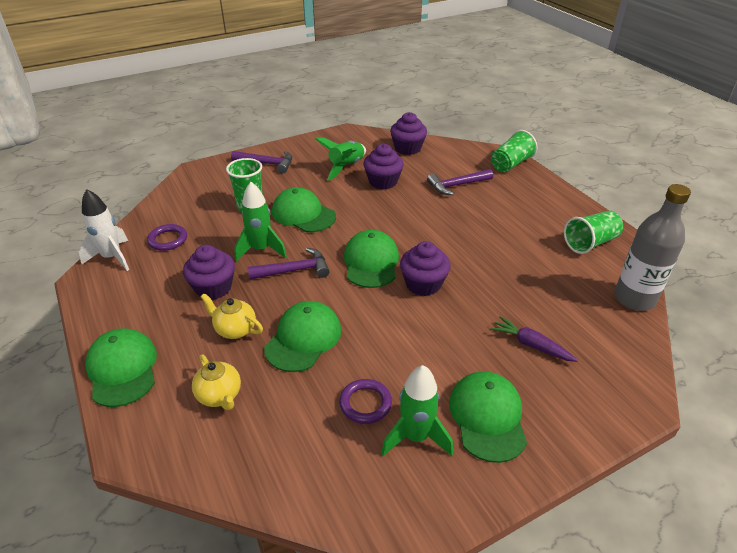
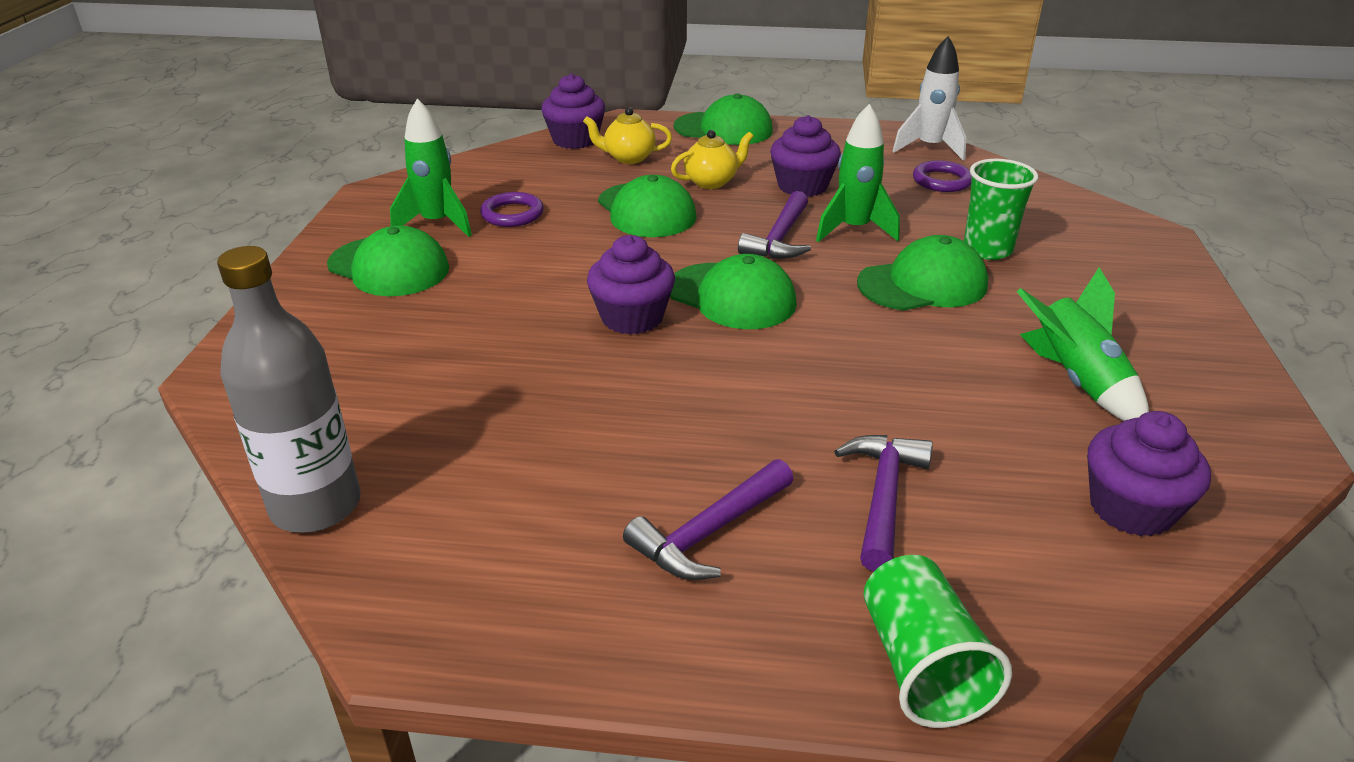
camera: 125 degrees right, 5 degrees down
purple hammer [231,151,292,173] -> purple hammer moved to [623,459,794,580]
purple cupcake [363,144,404,190] -> purple cupcake moved to [541,73,605,149]
purple carrot [491,316,578,362] -> none
green cup [564,211,623,254] -> none

